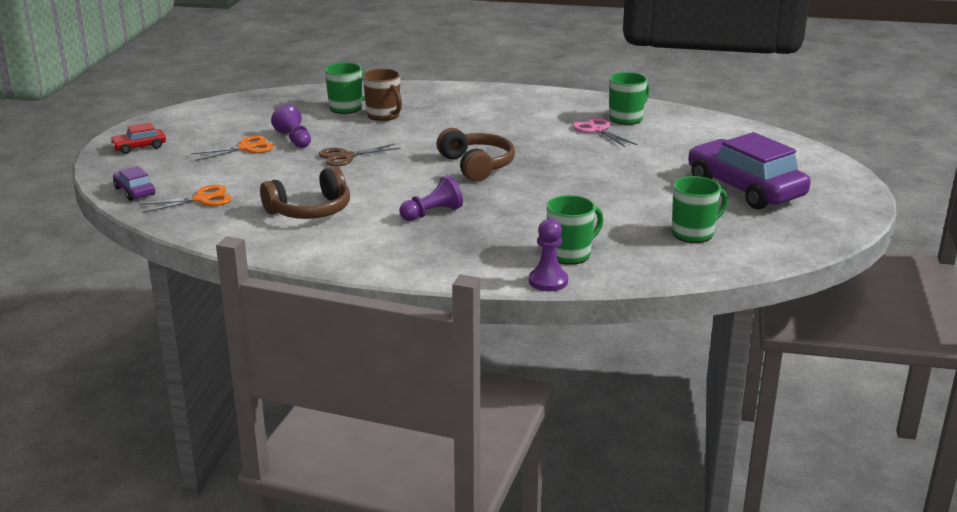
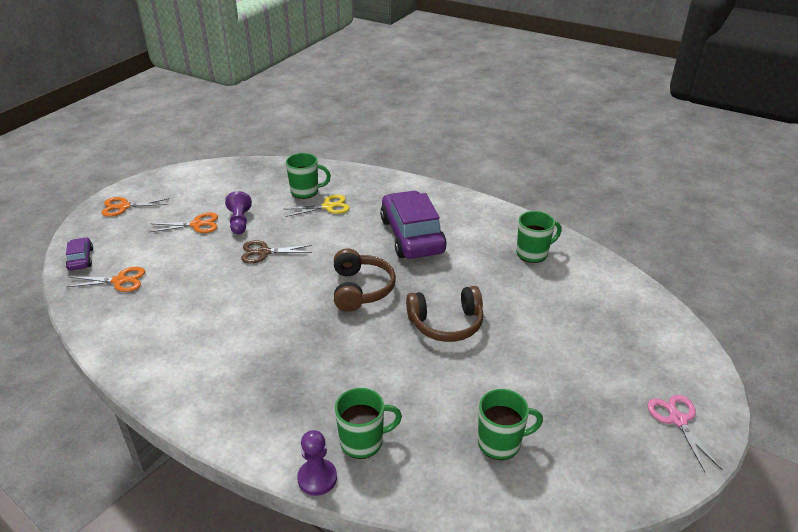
camera: 20 degrees right, 10 degrees up
red car [110,122,166,154] -> orange scissors [102,197,169,217]
brown headphones [260,167,350,219] -> brown headphones moved to [406,286,484,342]
brown mug [363,69,402,121] -> yellow scissors [286,195,350,217]
purple pawn [400,175,463,221] -> none
pink scissors [572,118,637,147] -> pink scissors moved to [647,395,722,472]
purple car [688,132,811,210] -> purple car moved to [380,191,447,259]

